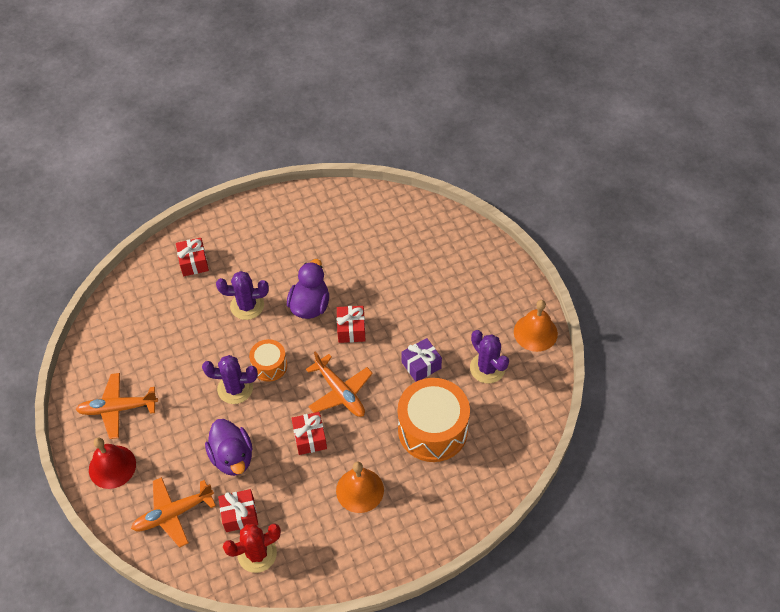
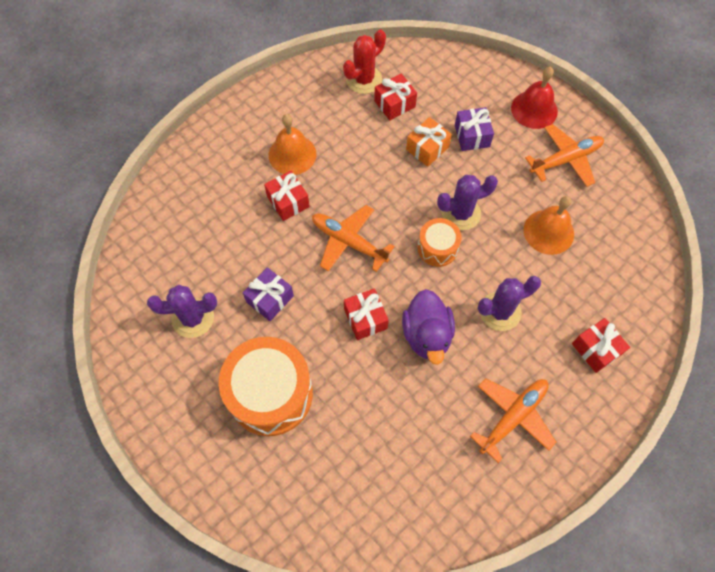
camera: 160 degrees right, 10 degrees up
orange plane [131,477,216,548] -> orange plane moved to [470,378,556,463]
purple duck [205,419,252,476] -> orange gift [406,117,452,167]
red gift [291,412,327,455] -> red gift moved to [264,171,310,221]
orange drum [398,378,470,462] -> orange drum moved to [219,337,313,436]
purple cactus [470,330,509,383] -> purple cactus turned 45 degrees counterclockwise [147,285,217,338]
orange bell [514,300,558,352] -> orange bell moved to [524,196,574,255]
none -> purple gift [455,107,494,151]

